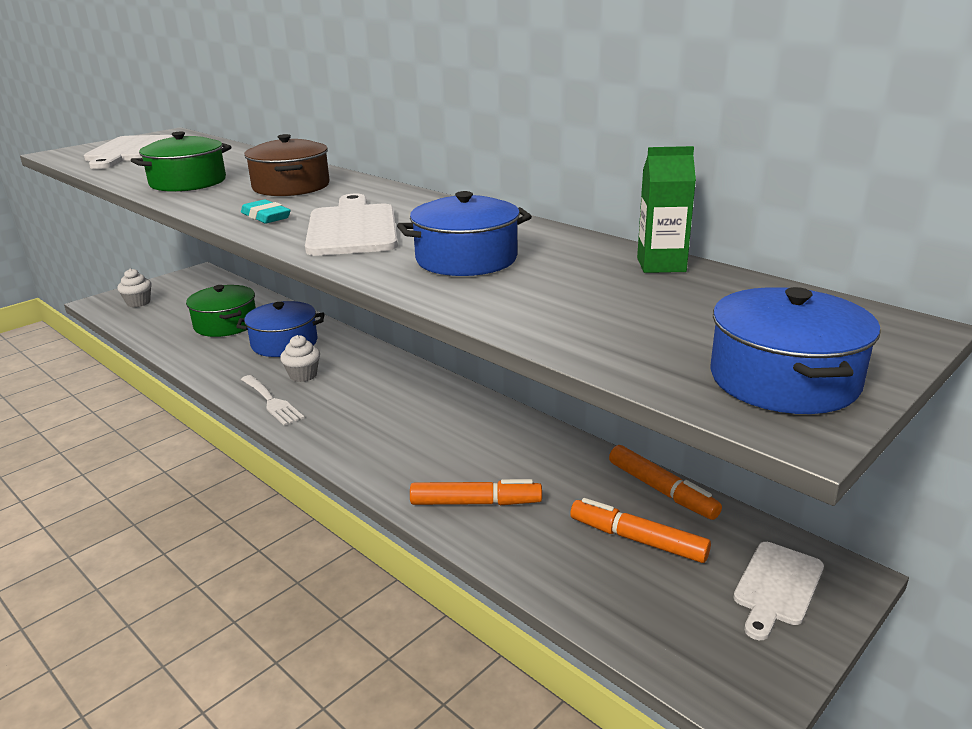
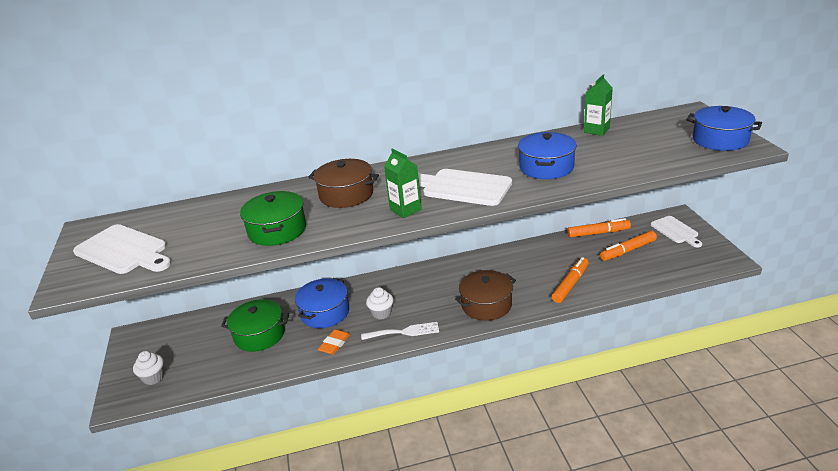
camera: 55 degrees left, 5 degrees up
turquoise eraser [241,199,291,223] -> green carton [384,148,422,218]
none -> orange eraser [318,329,350,355]
none -> brown pot [455,270,516,321]

